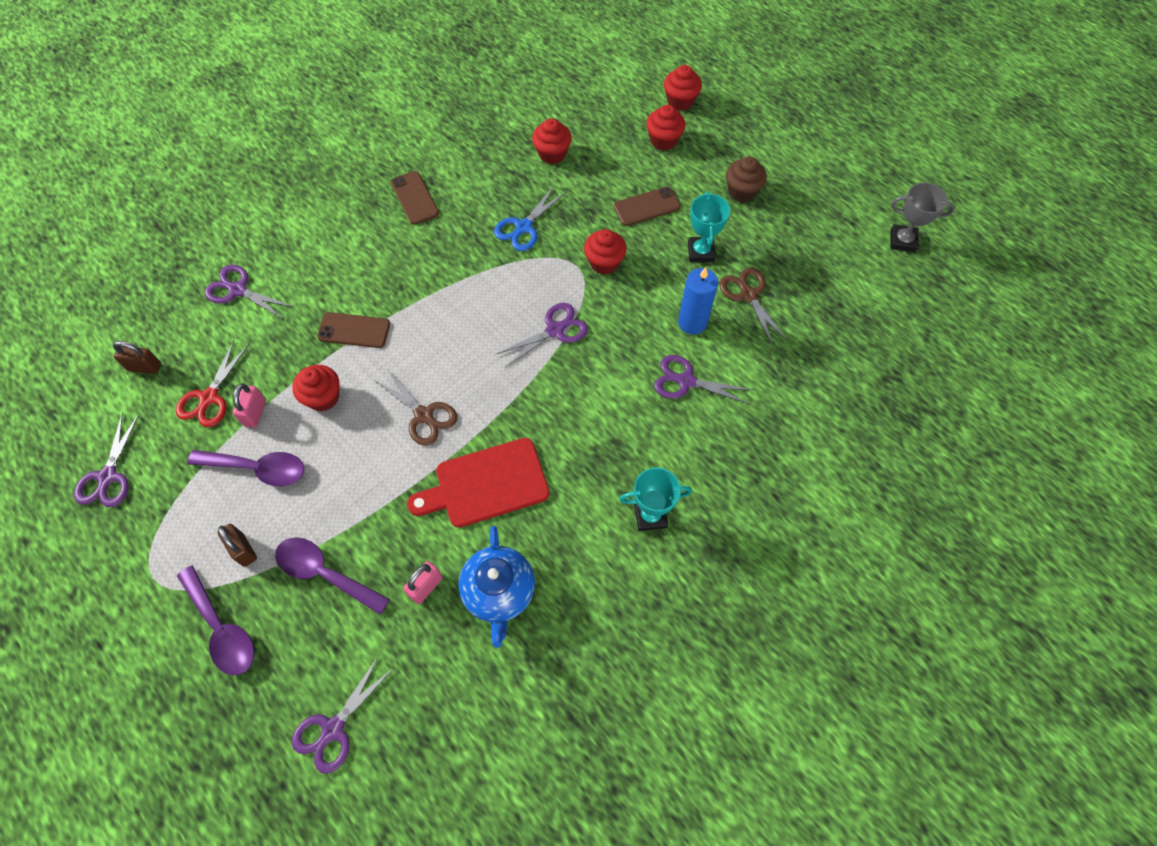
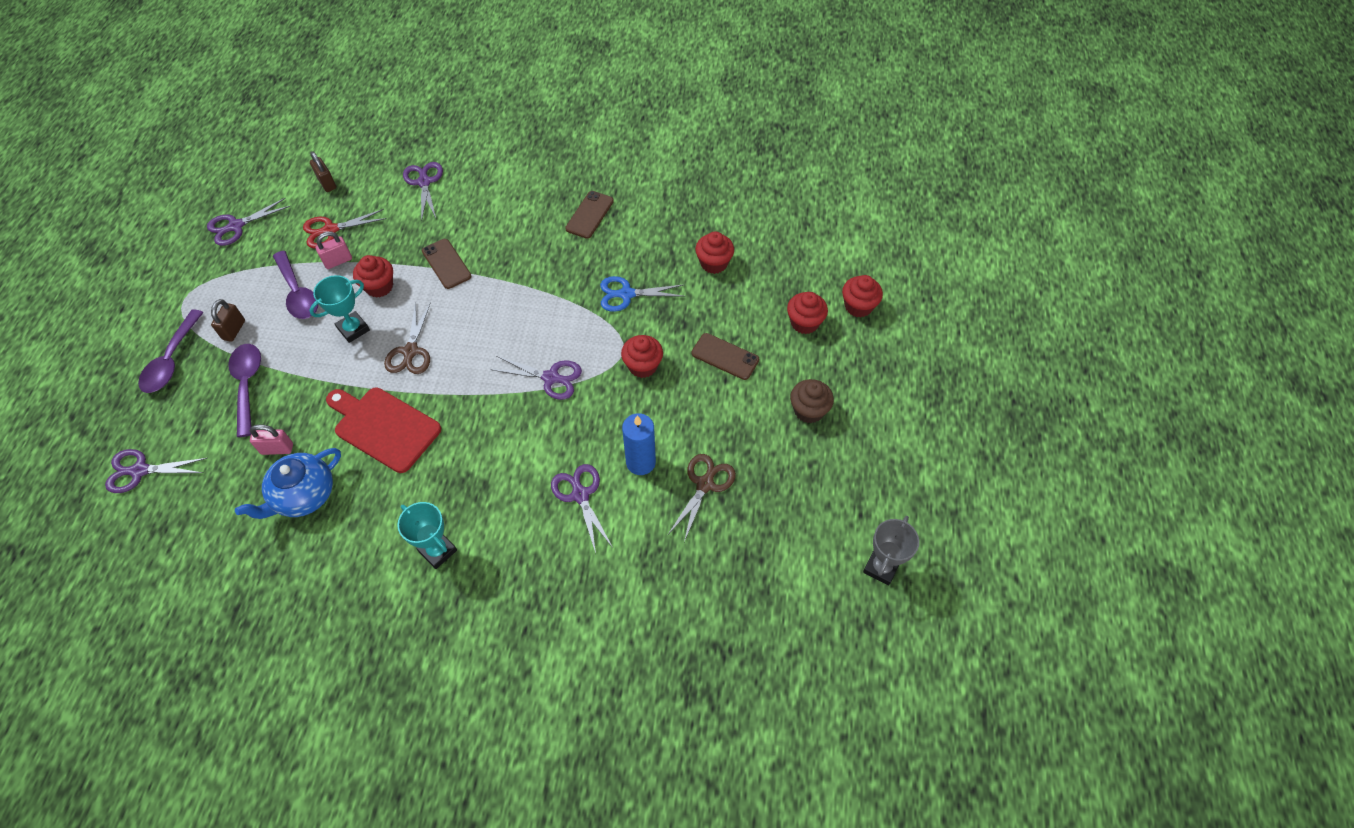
camera: 50 degrees right, 5 degrees down
turquoise trophy [688,192,730,262] -> turquoise trophy moved to [309,275,370,343]
grey trophy [891,182,955,252] -> grey trophy turned 60 degrees clockwise [863,516,919,585]

